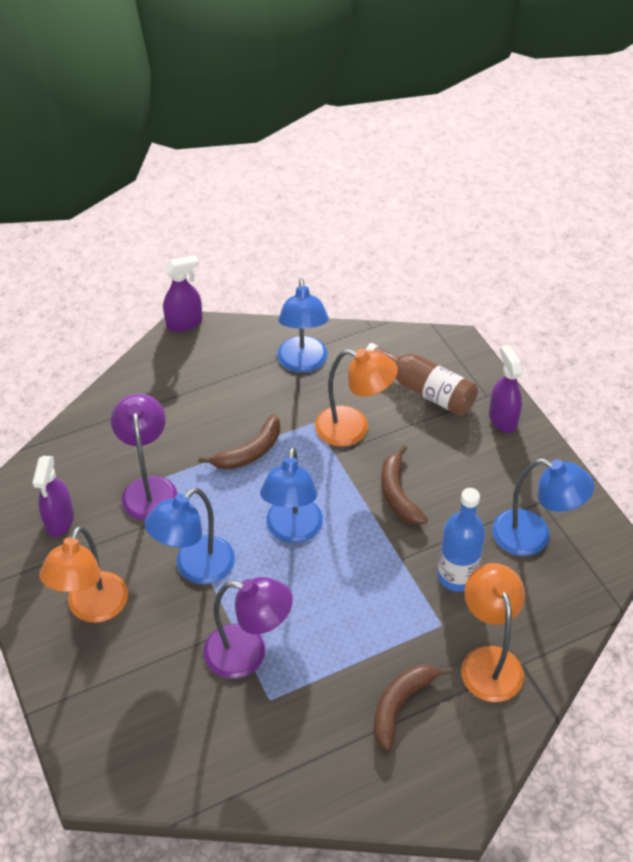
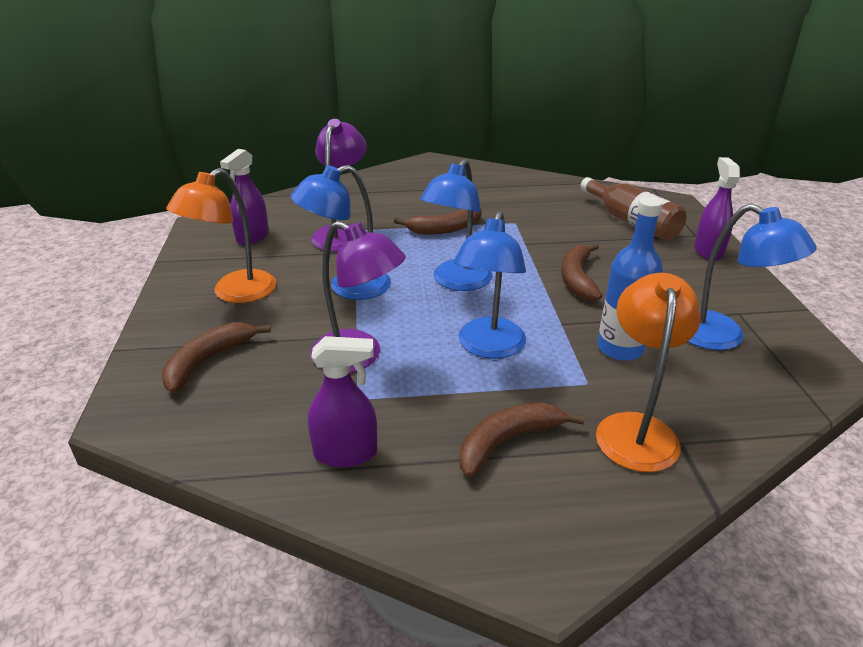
camera: 20 degrees right, 15 degrees down
purple spray bottle [163,255,203,332] -> purple spray bottle moved to [308,336,377,467]
blue lamp [277,278,329,373] -> blue lamp moved to [453,211,526,359]
orange lamp [315,348,398,447] -> none
none -> brown banana [162,322,271,393]

